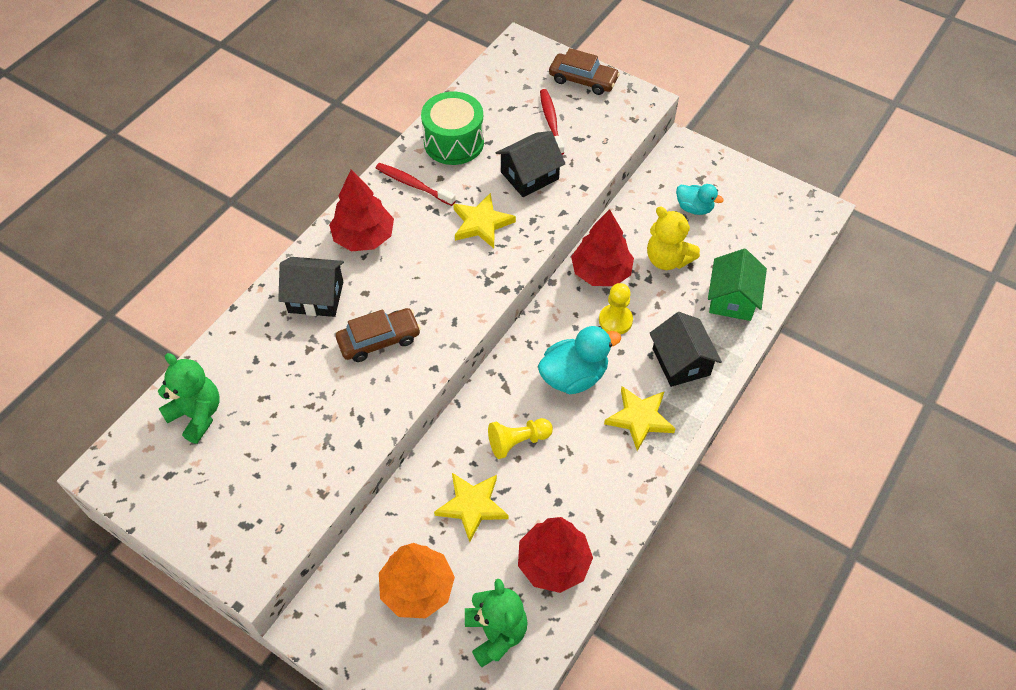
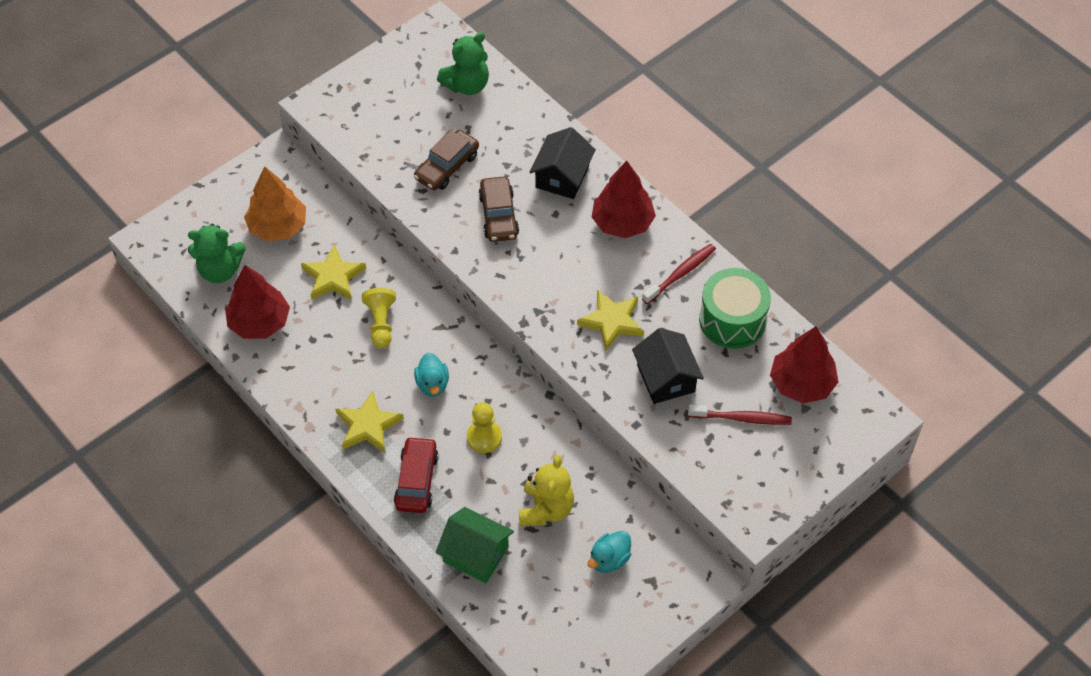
camera: 105 degrees right, 0 degrees up
turquoise duck [538,326,621,394] -> turquoise duck [414,353,449,397], size x0.62
brown car [549,48,620,95] -> brown car moved to [414,130,479,191]
red tree [571,209,634,286] -> red tree moved to [770,326,838,403]
yellow teddy bear [647,207,700,270] -> yellow teddy bear turned 135 degrees clockwise [519,454,574,526]
black house [650,312,722,387] -> red car [394,436,439,513]

